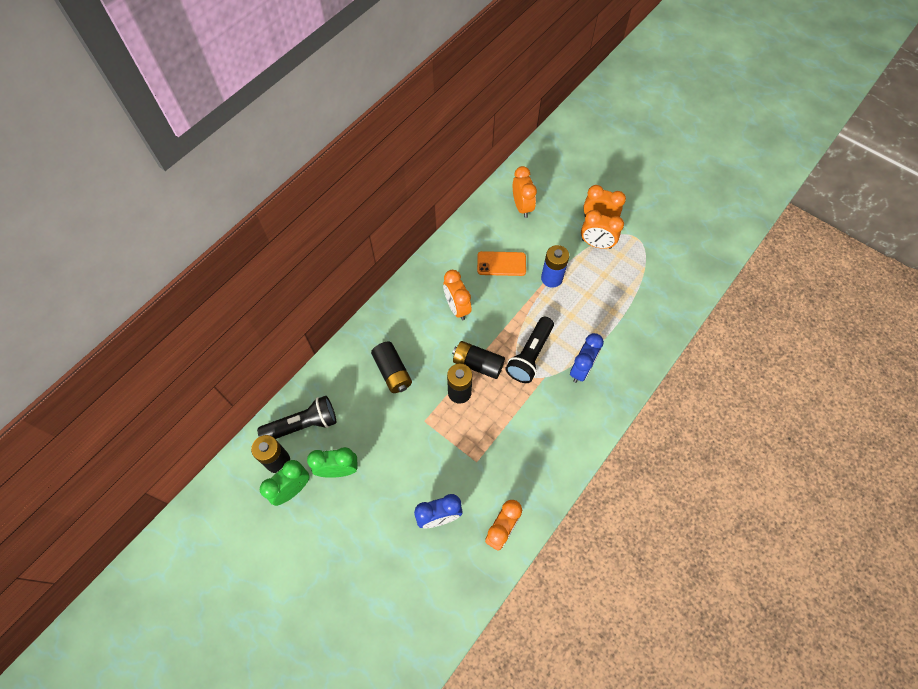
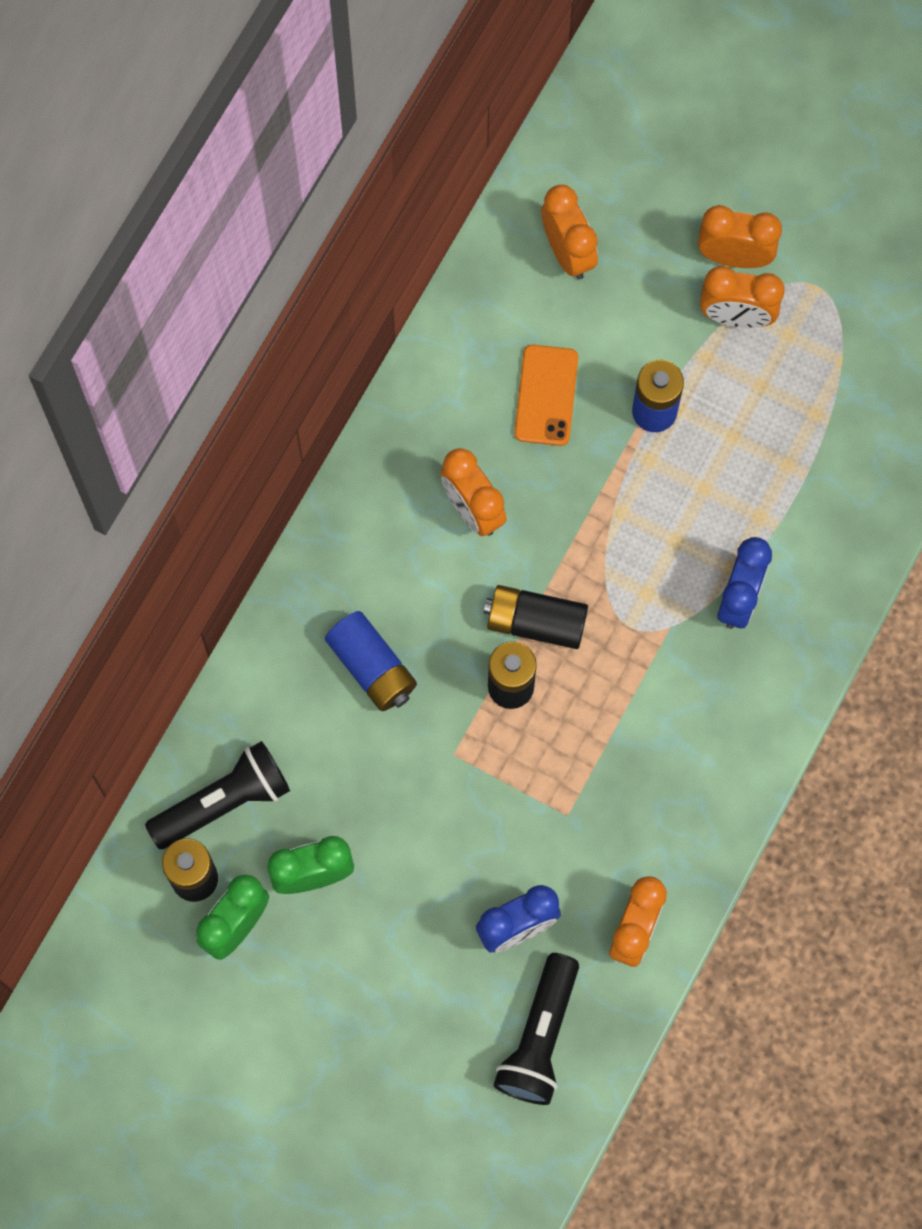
camera: 10 degrees left, 10 degrees up
black battery [371,342,412,393] -> blue battery [325,611,417,711]
orange phone [477,251,526,276] -> orange phone turned 75 degrees counterclockwise [514,345,578,446]
black flashlight [506,317,554,383] -> black flashlight moved to [494,953,579,1105]

